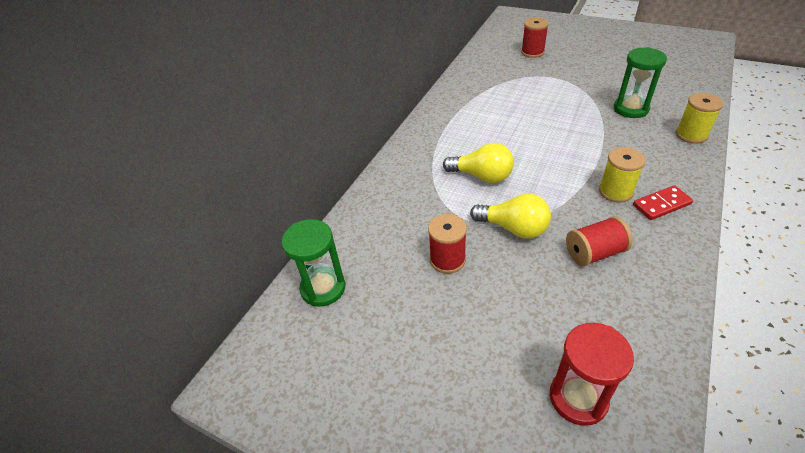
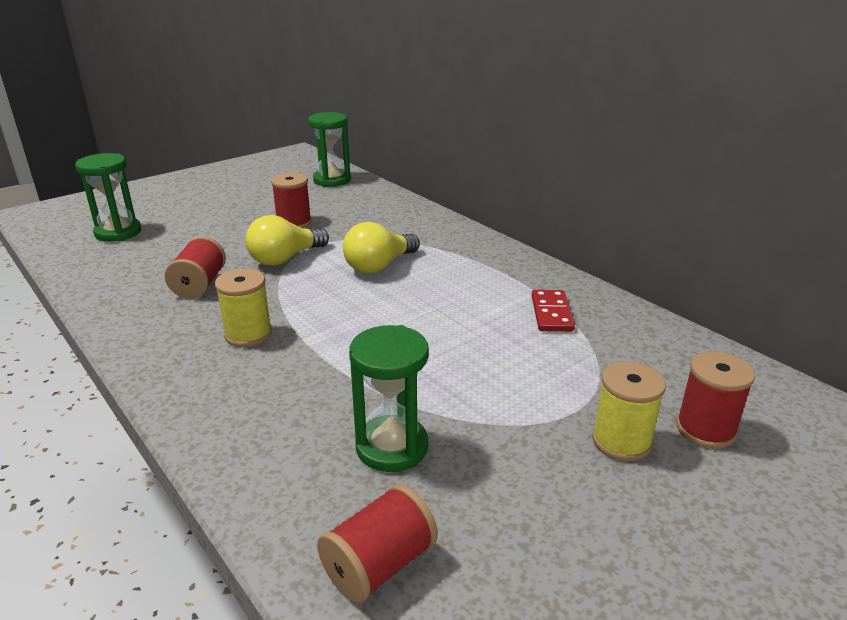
camera: 110 degrees right, 15 degrees down
red hourglass [550,323,634,426] -> green hourglass [75,153,141,242]
red domino [633,185,693,220] -> red domino moved to [531,290,575,332]
yellow spool [676,93,723,144] -> yellow spool moved to [592,361,666,461]
none -> red spool [317,484,438,603]

